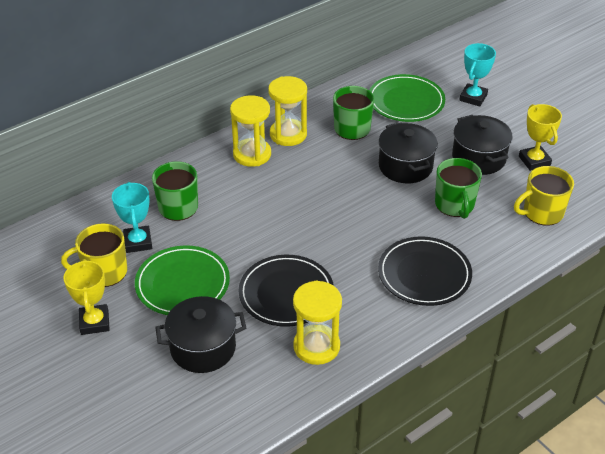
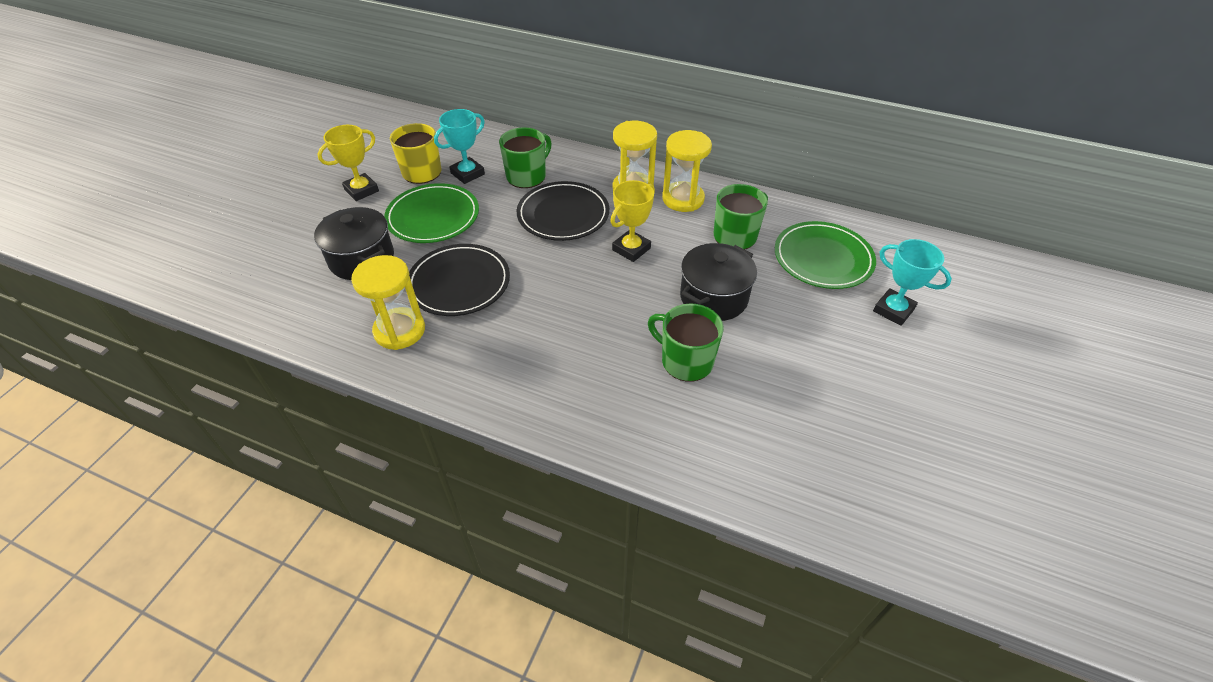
camera: 60 degrees right, 5 degrees up
black plate [378,236,472,306] -> black plate moved to [517,181,609,241]
green mug [435,158,482,219] -> green mug turned 75 degrees clockwise [648,303,724,382]
black pot [452,115,512,175] -> none
turquoise trophy [459,43,496,107] -> turquoise trophy turned 45 degrees clockwise [873,239,952,326]
yellow mug [514,166,574,226] -> none
yellow trophy [519,104,562,171] -> yellow trophy moved to [610,180,655,262]

